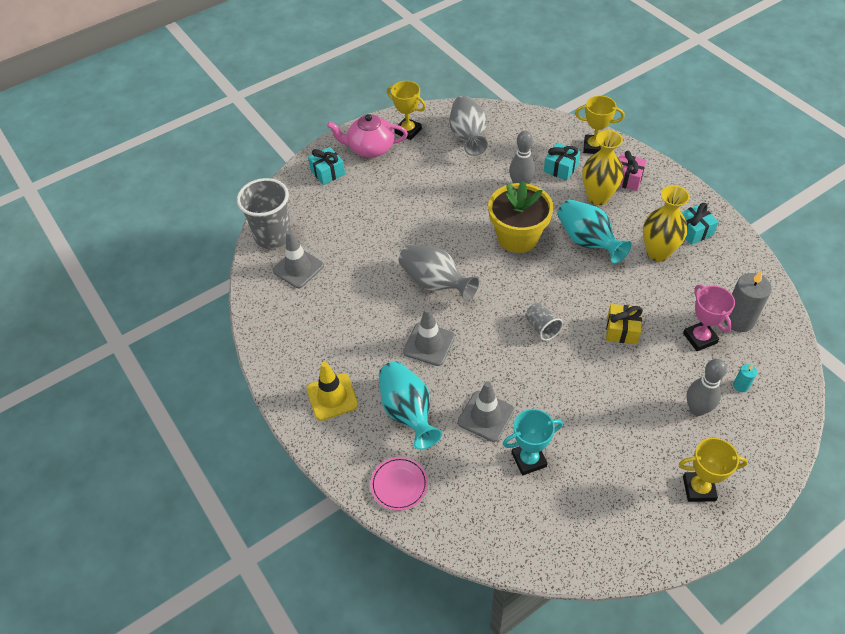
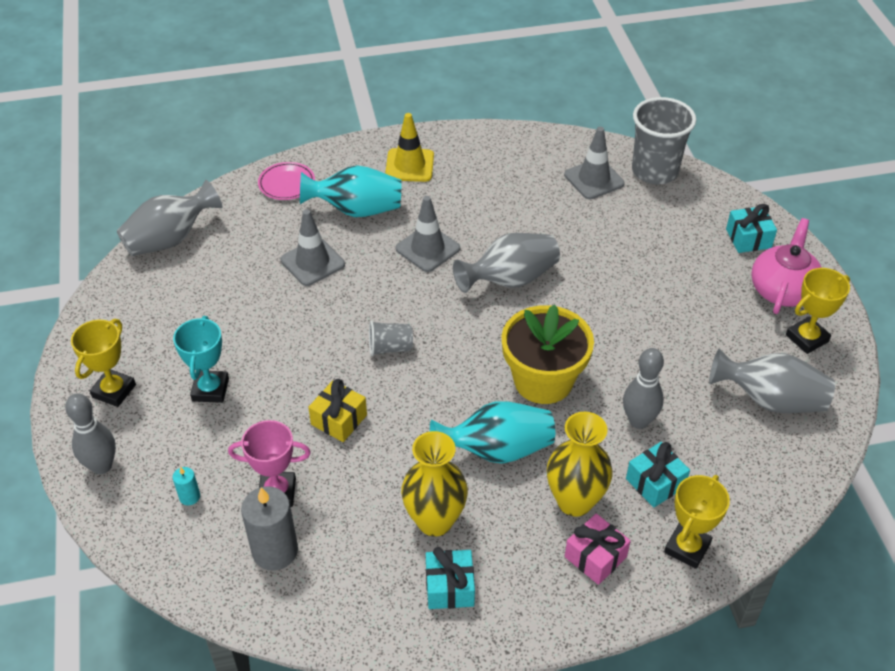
camera: 110 degrees right, 5 degrees down
turquoise trophy [503,409,563,476] -> turquoise trophy moved to [173,316,229,403]
grey bowling pin [687,359,727,416] -> grey bowling pin moved to [65,393,116,474]
none -> grey vase [117,180,223,256]

